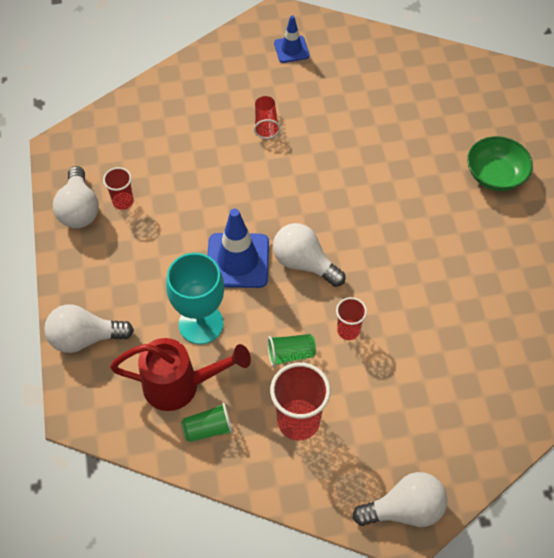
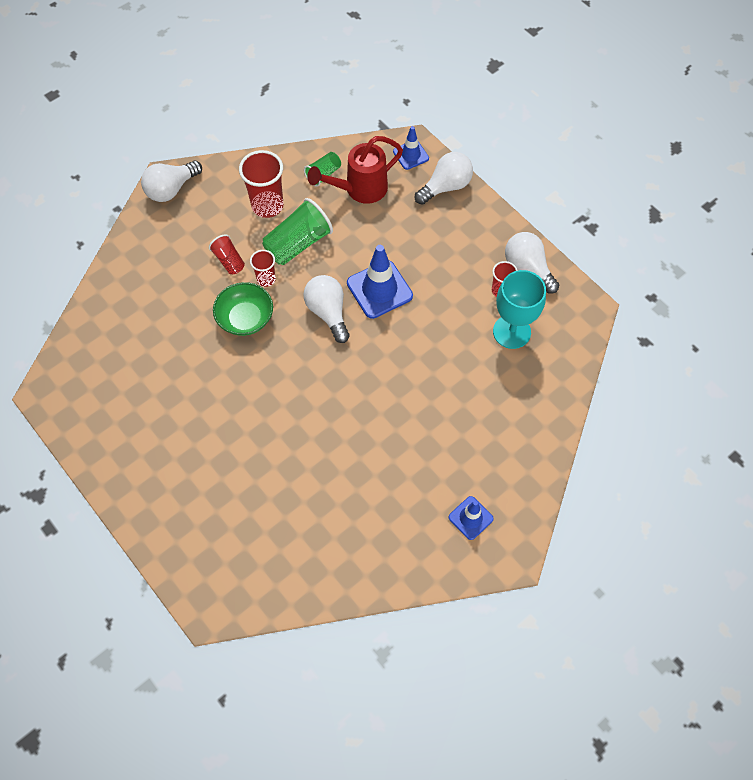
camera: 150 degrees right, 5 degrees up
turquoise goblet [166,253,224,345] -> turquoise goblet moved to [493,270,546,349]
red cup [254,96,280,139] -> red cup moved to [209,234,245,274]
green cup [267,334,316,367] -> green cup [262,198,333,265], size x1.78
white light bulb [273,223,345,287] -> white light bulb turned 120 degrees counterclockwise [303,275,349,343]
green bowl [467,136,533,191] -> green bowl moved to [213,282,273,336]
none -> blue traffic cone [393,126,429,170]

